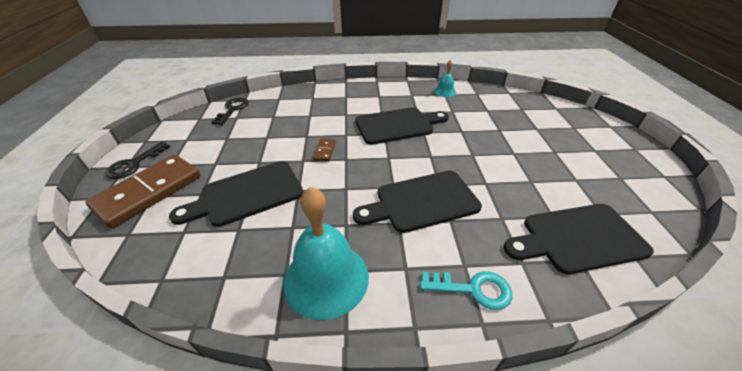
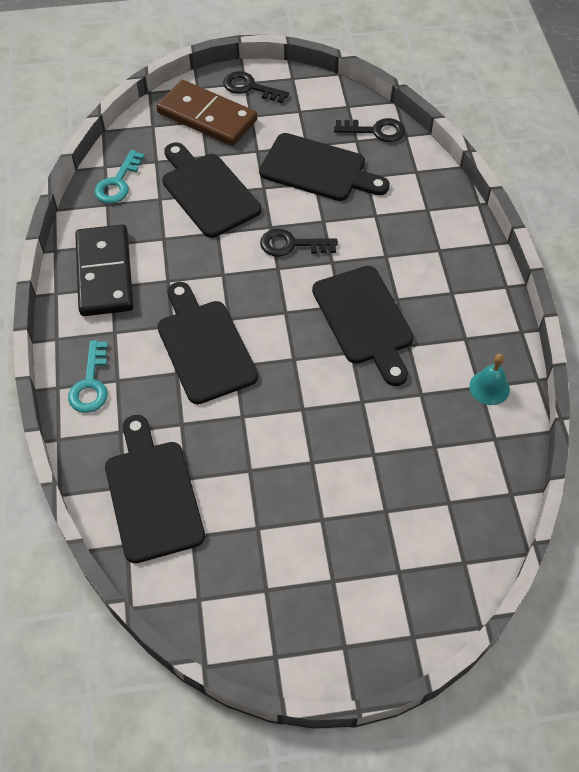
camera: 85 degrees right, 15 degrees up
turquoise bell [283,187,369,320] -> black domino [75,224,133,316]
brown domino [313,138,336,162] -> black key [260,229,338,257]
none -> turquoise key [94,150,145,204]
none -> black cutting board [259,133,390,201]

